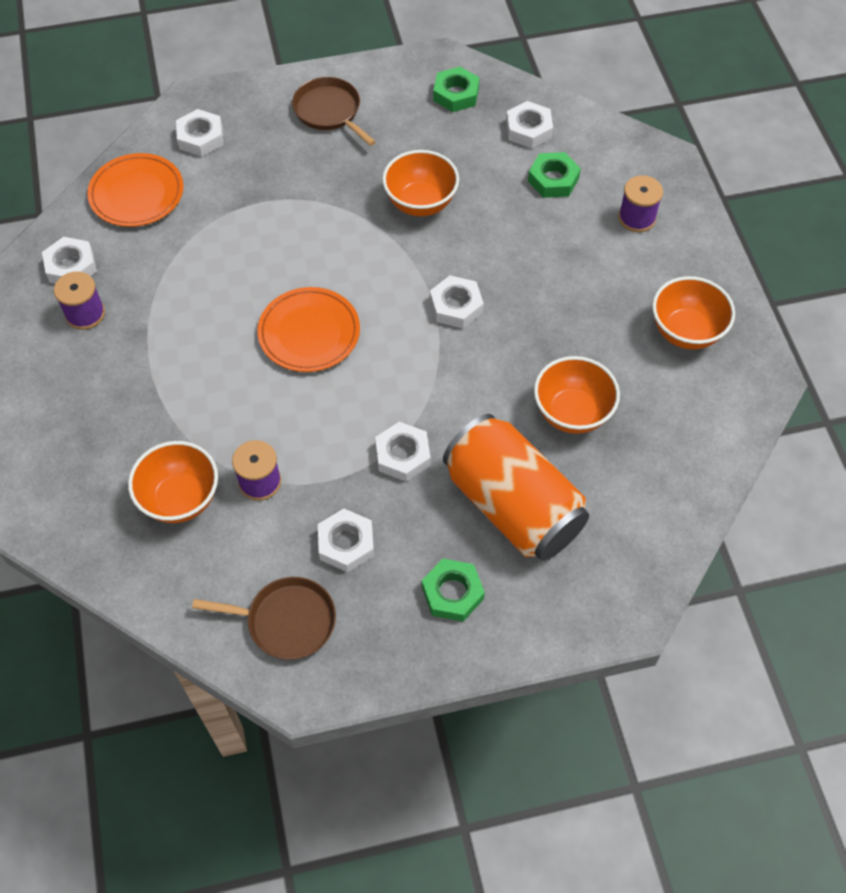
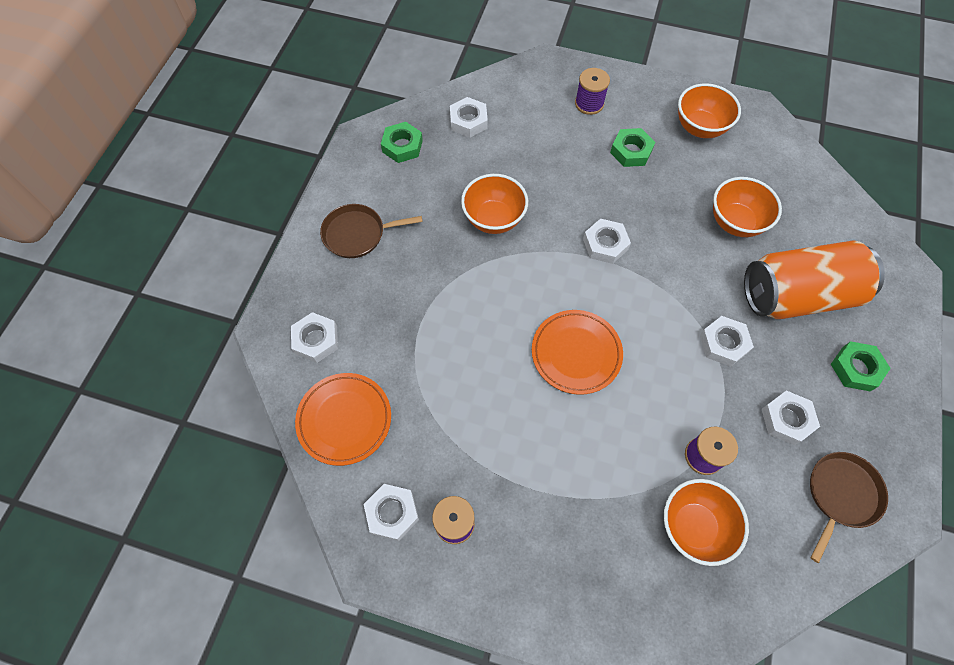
camera: 60 degrees left, 5 degrees up
green nut [528,152,581,198] -> green nut moved to [610,128,655,167]

